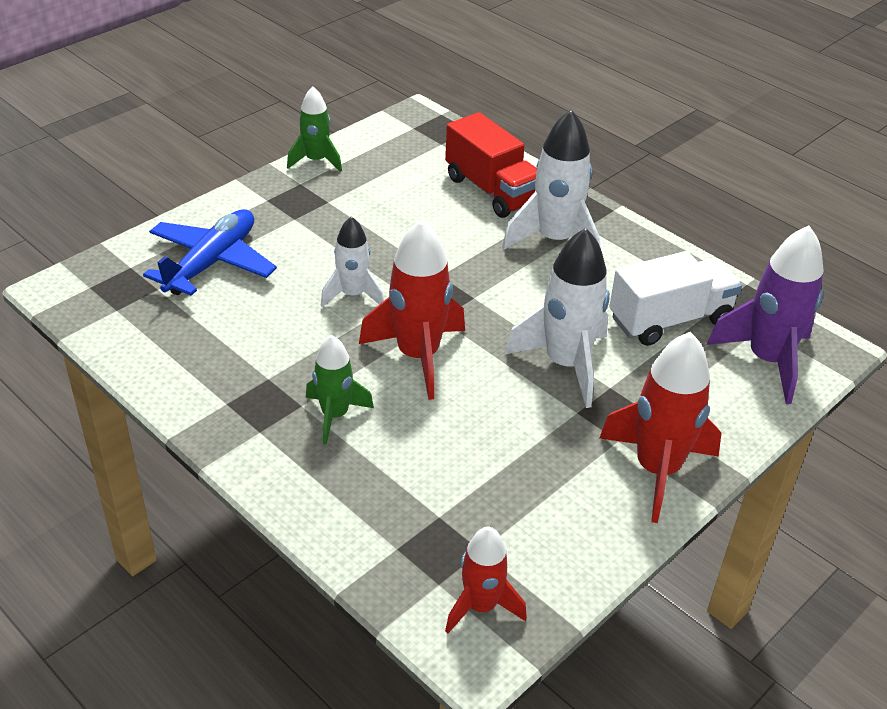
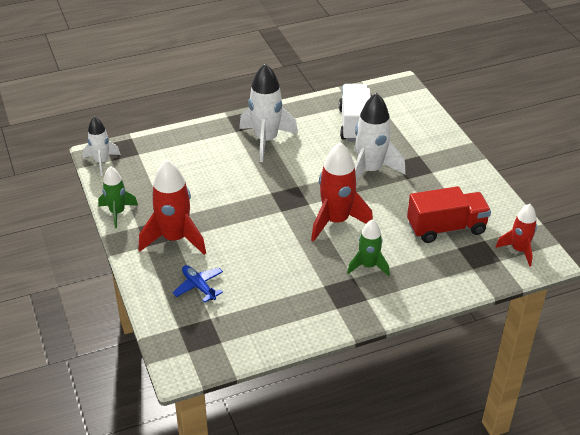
camera: 65 degrees left, 0 degrees up
blue plane [143,209,277,296] -> blue plane [173,265,223,303], size x0.56
white rocket [321,216,384,307] -> white rocket moved to [83,116,121,176]
red truck [445,112,537,218] -> red truck moved to [407,186,491,243]
red rocket [599,332,721,523] -> red rocket moved to [139,159,206,255]
purple rocket [707,226,824,404] -> none

